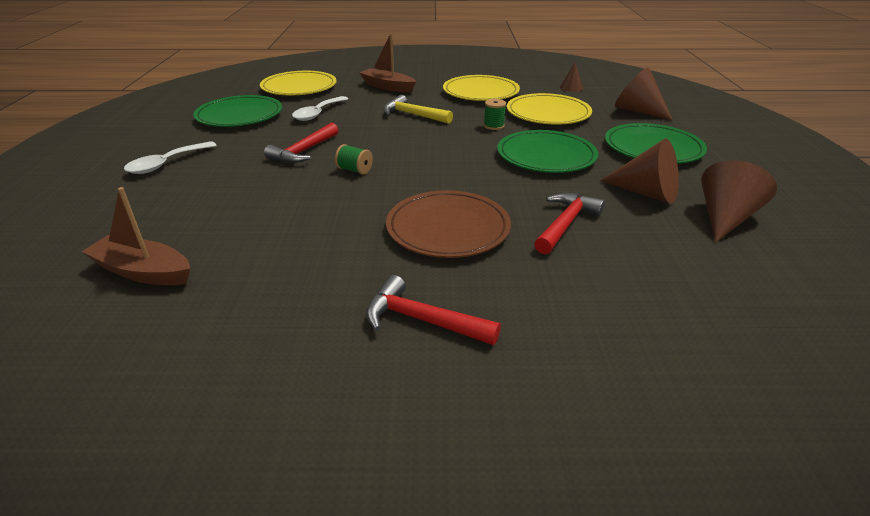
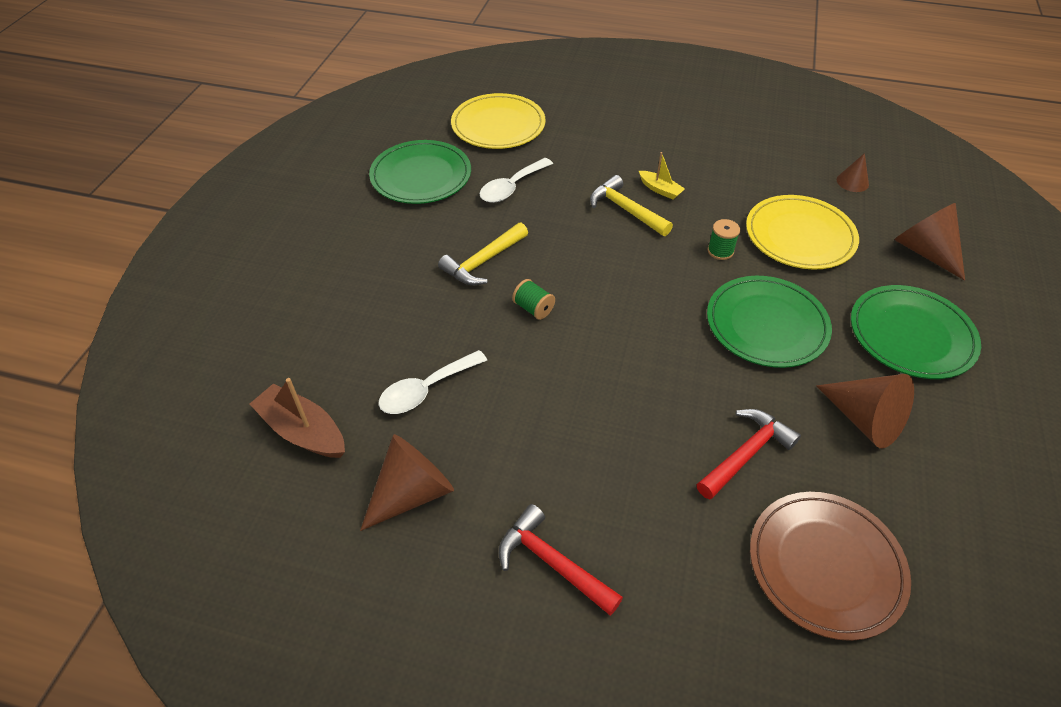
camera: 15 degrees right, 15 degrees up
white spoon [124,141,217,174] -> white spoon moved to [378,350,487,414]
red hammer [264,123,339,163] -> yellow hammer [438,223,528,285]
brown boat [359,33,416,93] -> none
brown plate [386,190,511,258] -> brown plate moved to [750,492,911,641]
yellow plate [443,75,520,101] -> none
brown cone [701,160,777,243] -> brown cone moved to [360,434,454,531]
none -> yellow boat [639,152,685,199]

